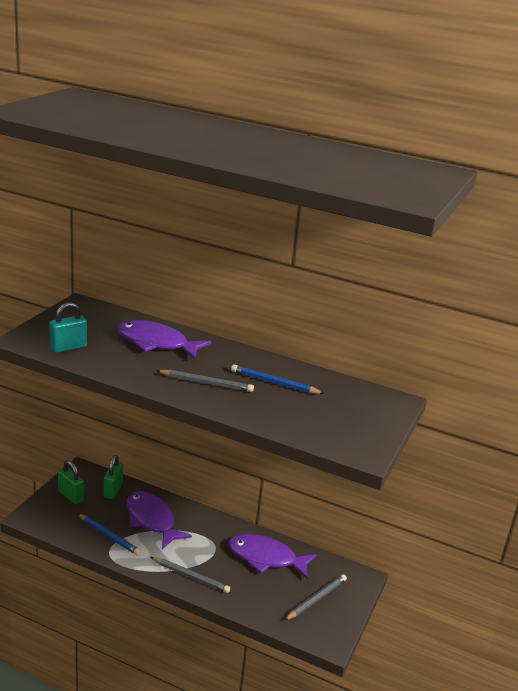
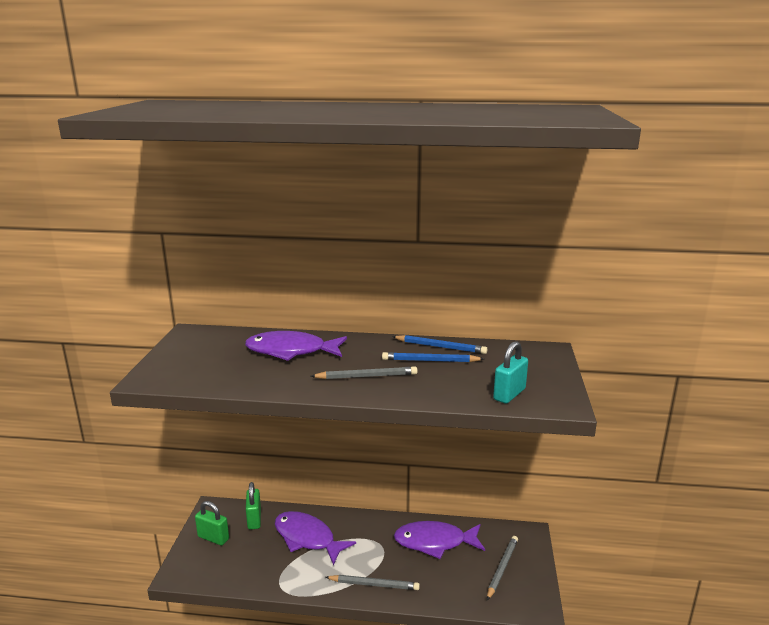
camera: 15 degrees left, 5 degrees down
turquoise padlock [49,302,87,353] -> turquoise padlock moved to [493,341,528,404]
blue pencil [78,513,141,556] -> blue pencil moved to [392,335,488,354]

